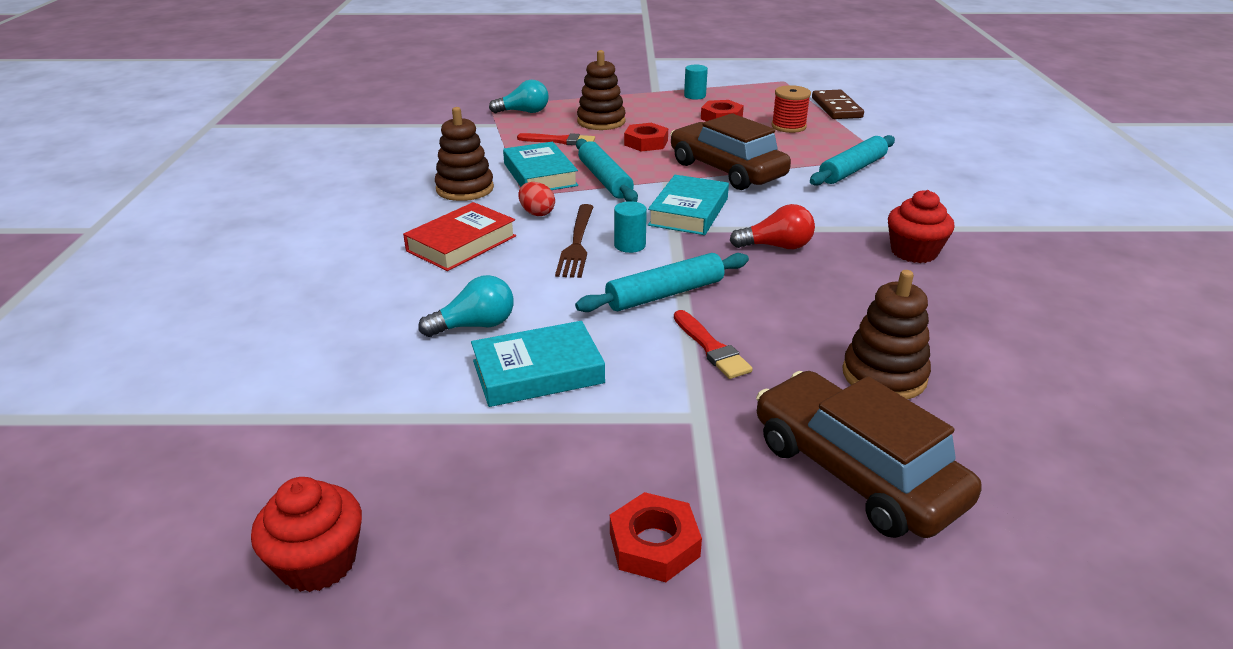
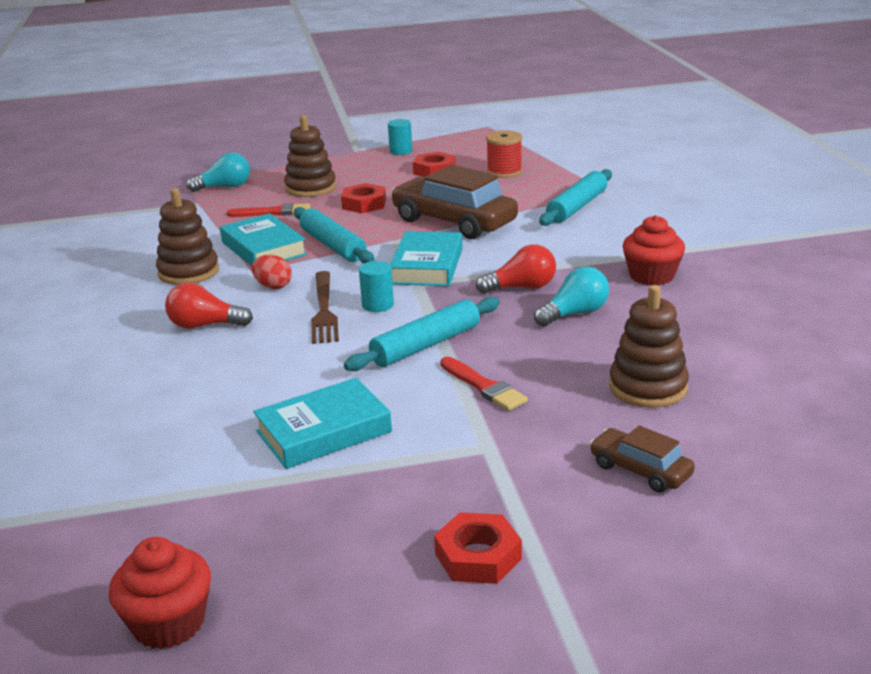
camera: 10 degrees left, 5 degrees down
red book [403,202,516,271] -> red light bulb [165,282,253,329]
turquoise light bulb [418,275,514,337] -> turquoise light bulb moved to [534,266,609,327]
brown car [756,371,982,538] -> brown car [590,425,695,493], size x0.50
brown domino [812,90,864,119] -> none

